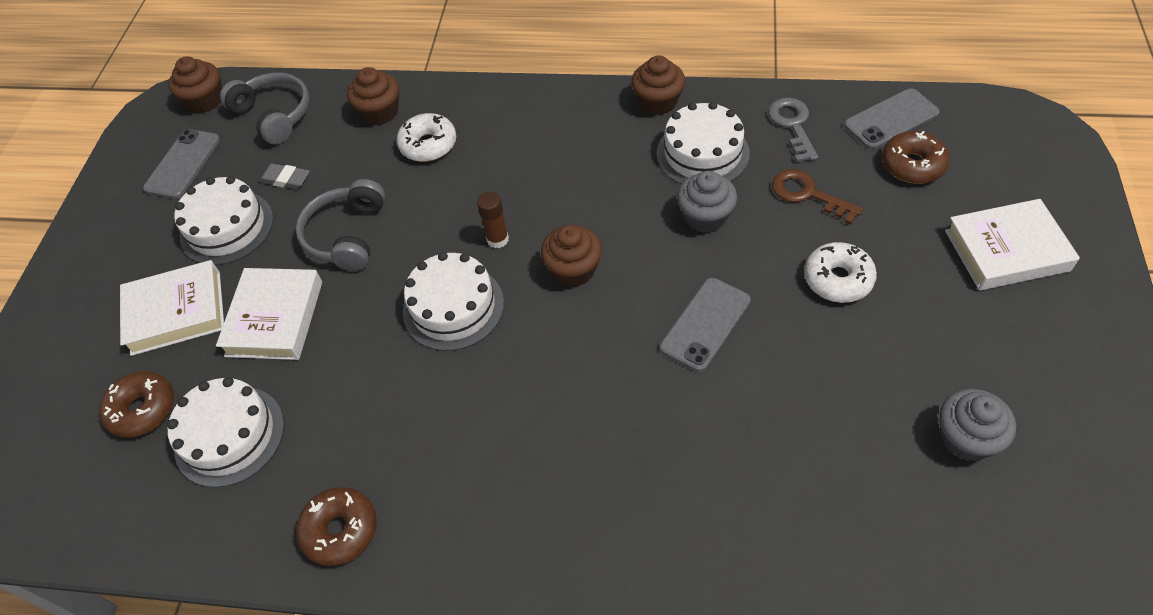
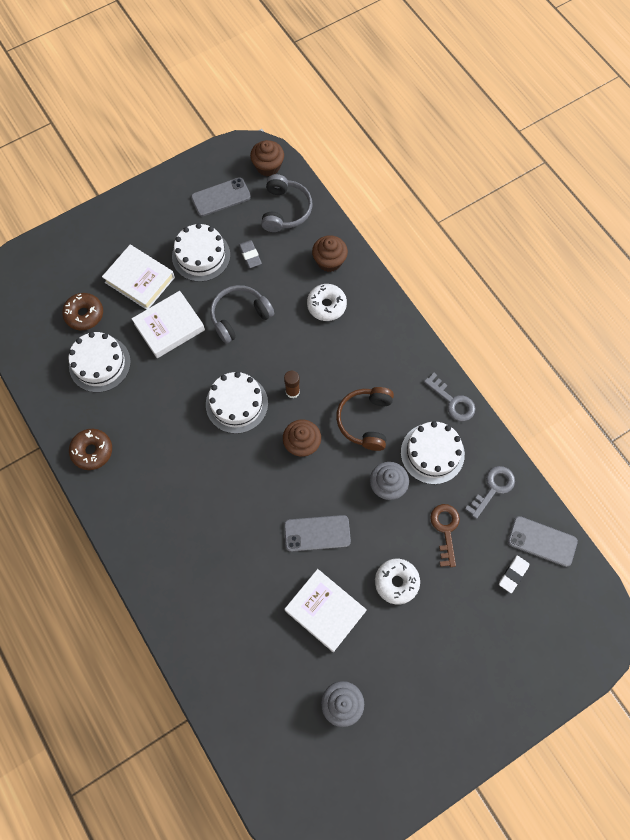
camera: 45 degrees right, 15 degrees up
brown cupcake [631,55,685,115] -> grey key [424,373,476,421]
brown donut [882,131,950,184] -> white eraser [499,555,530,593]
white book [945,199,1080,290] -> white book moved to [284,569,367,652]
none -> brown headphones [336,387,394,451]

